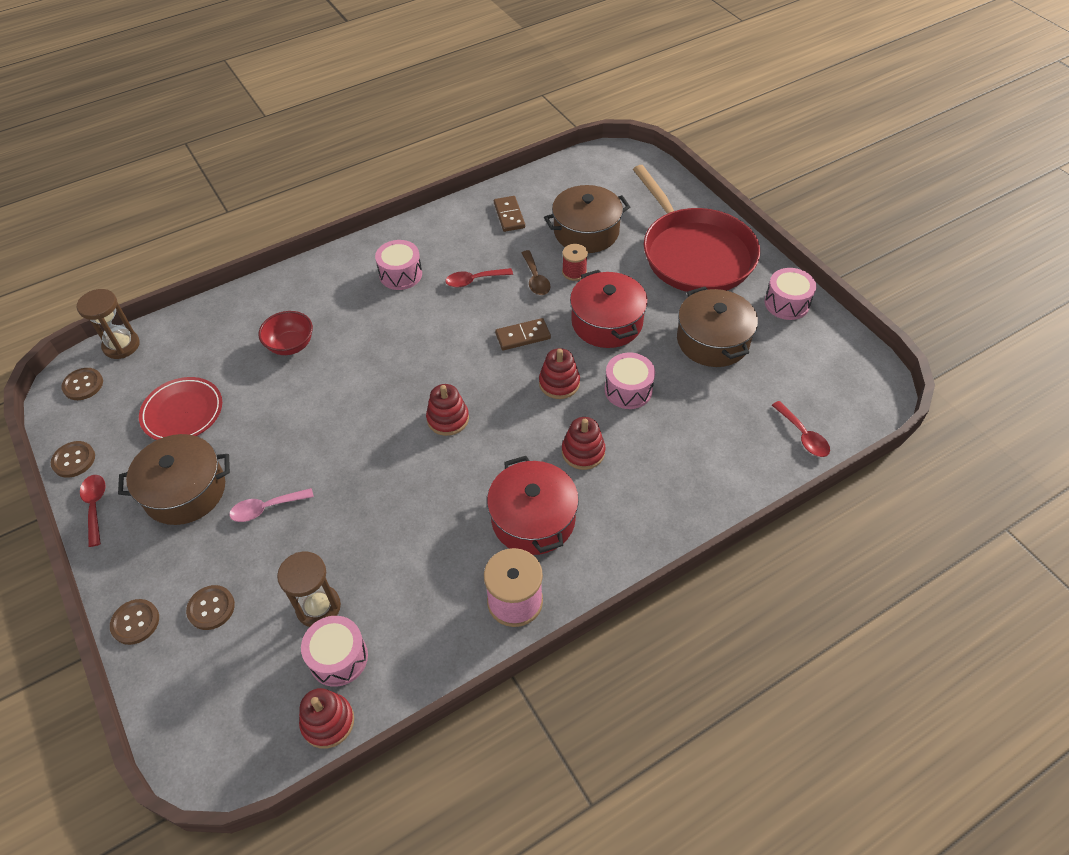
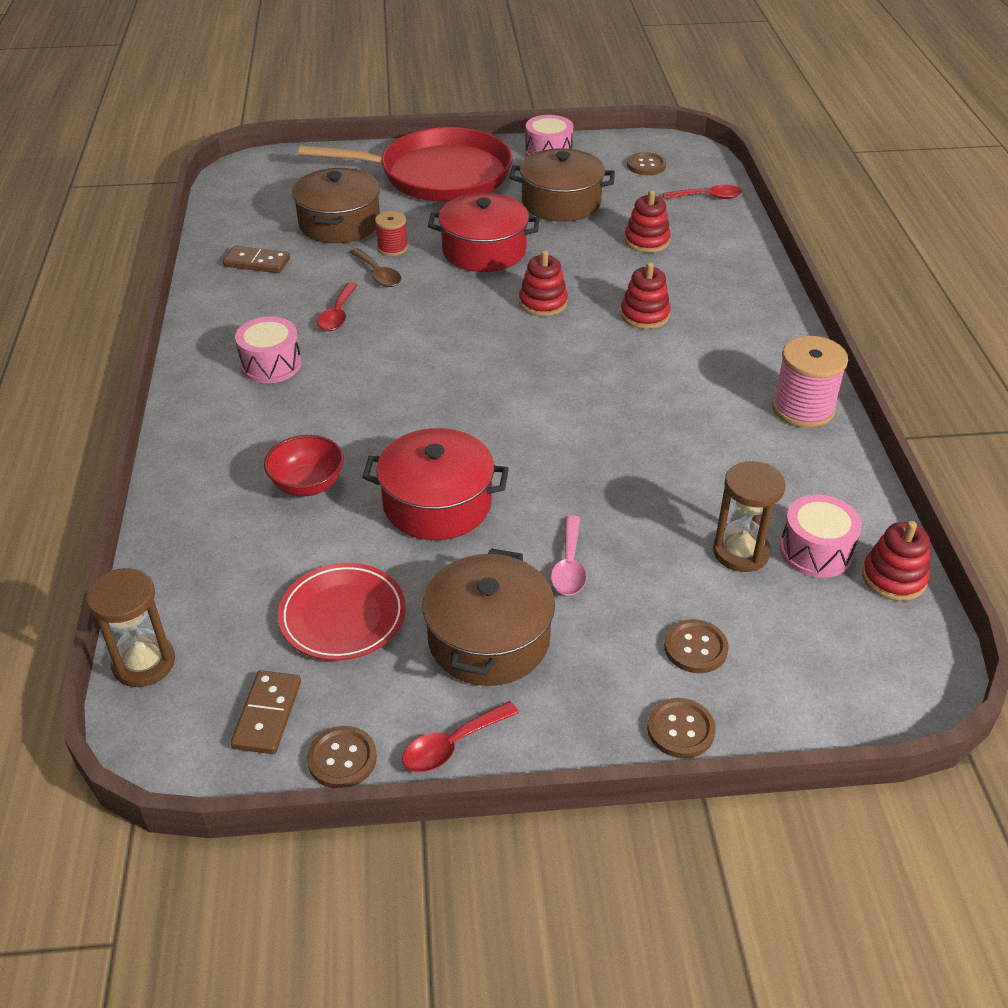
camera: 65 degrees left, 10 degrees down
brown button [61,368,103,400] -> brown button moved to [627,152,666,175]
red spoon [80,475,106,547] -> red spoon turned 45 degrees counterclockwise [402,701,519,772]
red stacking toy [426,384,469,436] -> red stacking toy moved to [624,190,671,253]
red pot [487,456,579,555] -> red pot moved to [362,428,509,540]
brown domino [495,318,551,350] -> brown domino moved to [231,670,301,754]
brown spoon [522,250,551,295] -> brown spoon turned 45 degrees clockwise [349,248,401,287]
pink drum [605,353,655,409] -> none

